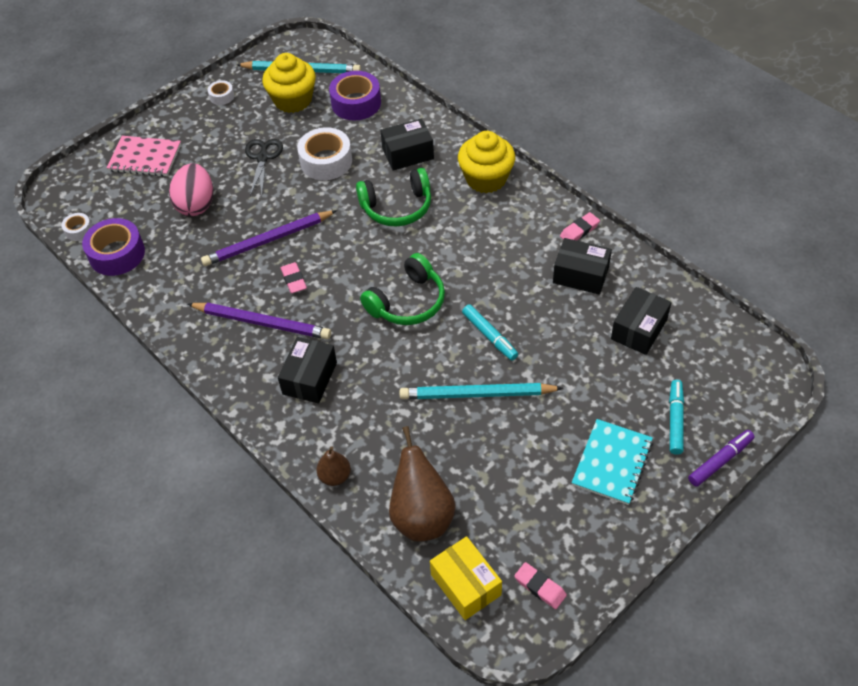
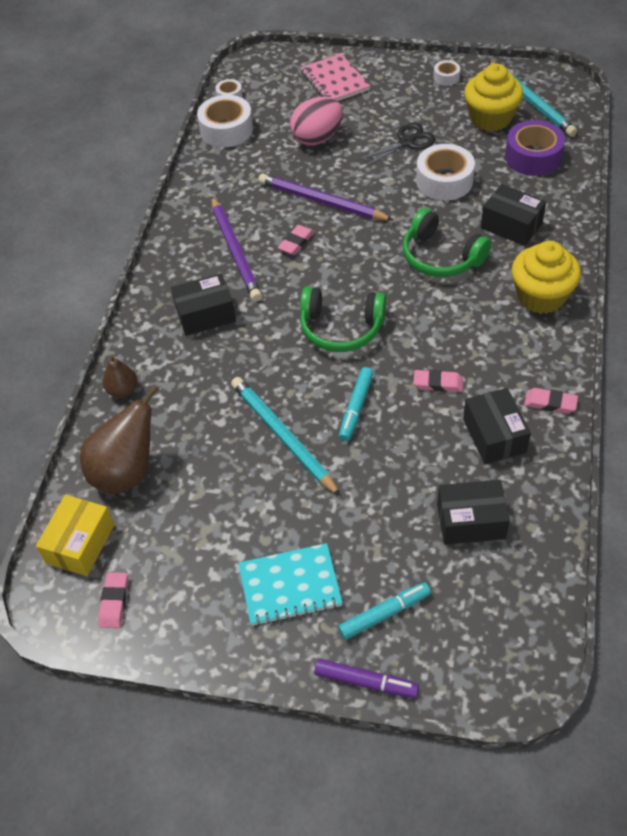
camera: 55 degrees right, 0 degrees up
purple tape [82,218,145,276] -> white tape [197,95,253,147]
none -> pink eraser [414,370,463,392]

